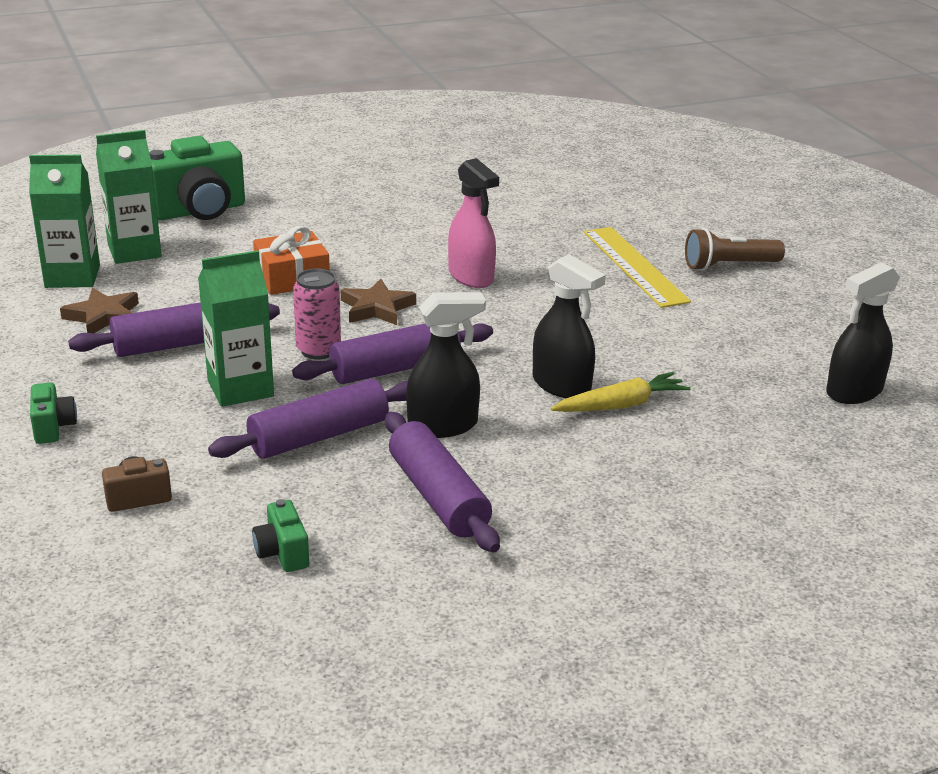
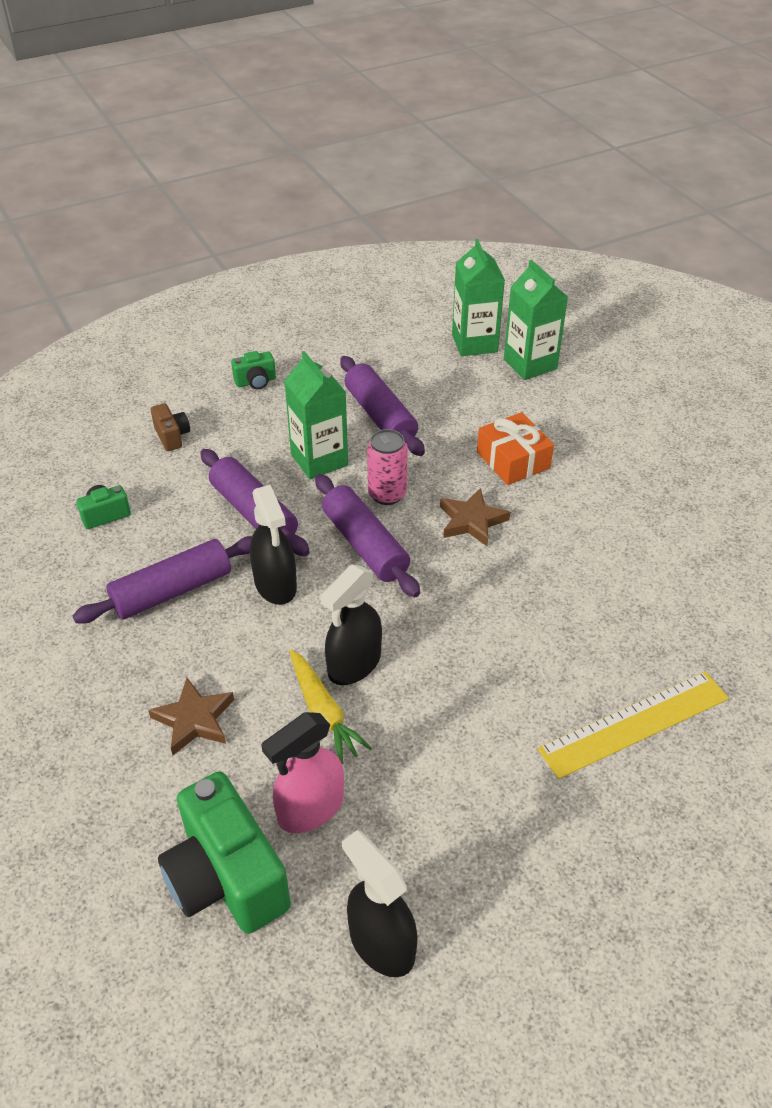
camera: 85 degrees right, 15 degrees up
brown star [60,288,139,333] -> brown star moved to [148,678,234,755]
green camera [149,136,245,220] -> green camera moved to [158,771,291,934]
pink spray bottle [448,158,499,288] -> pink spray bottle moved to [261,712,344,833]
brown flashlight [685,228,785,271] -> none

